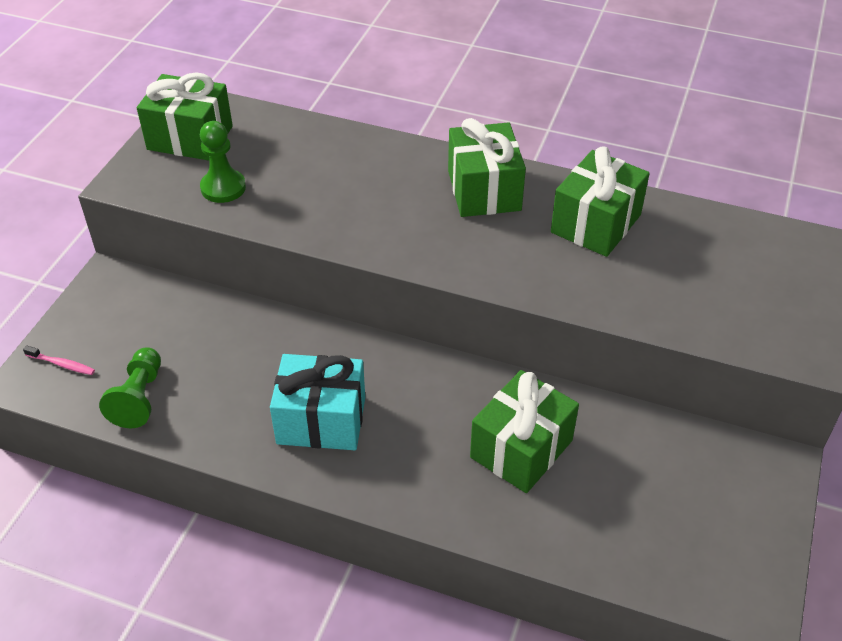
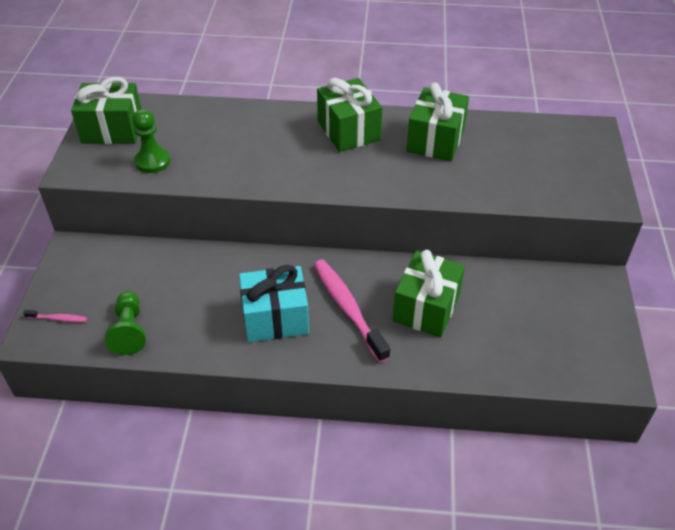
camera: 15 degrees left, 0 degrees up
none -> pink toothbrush [314,260,390,363]

